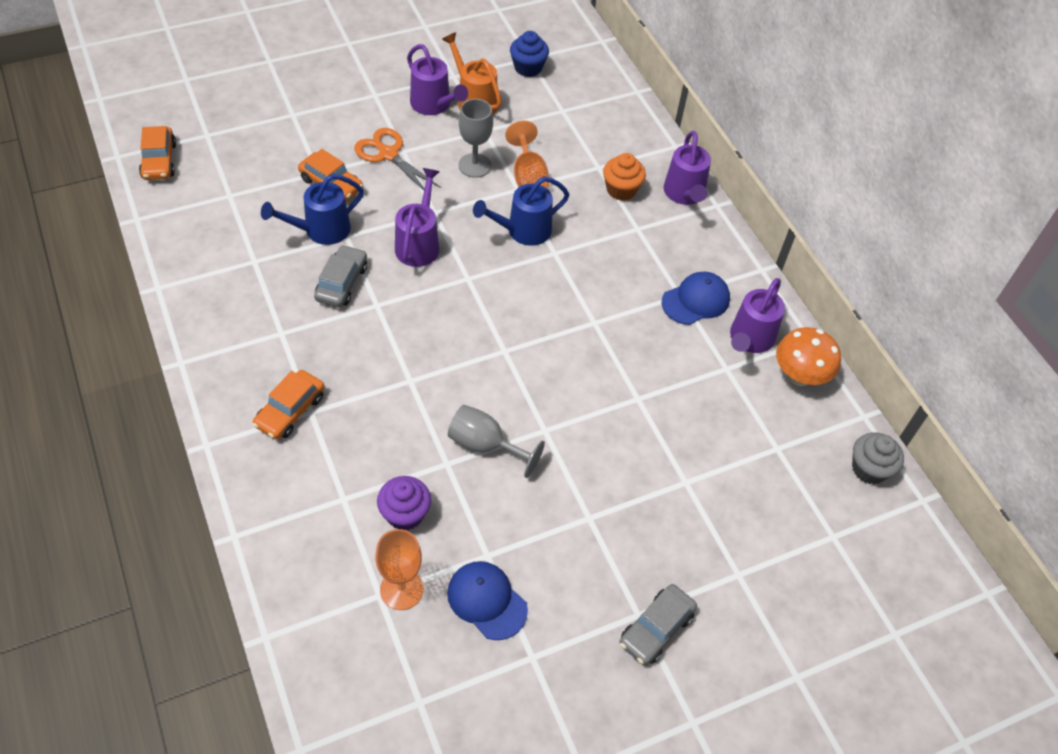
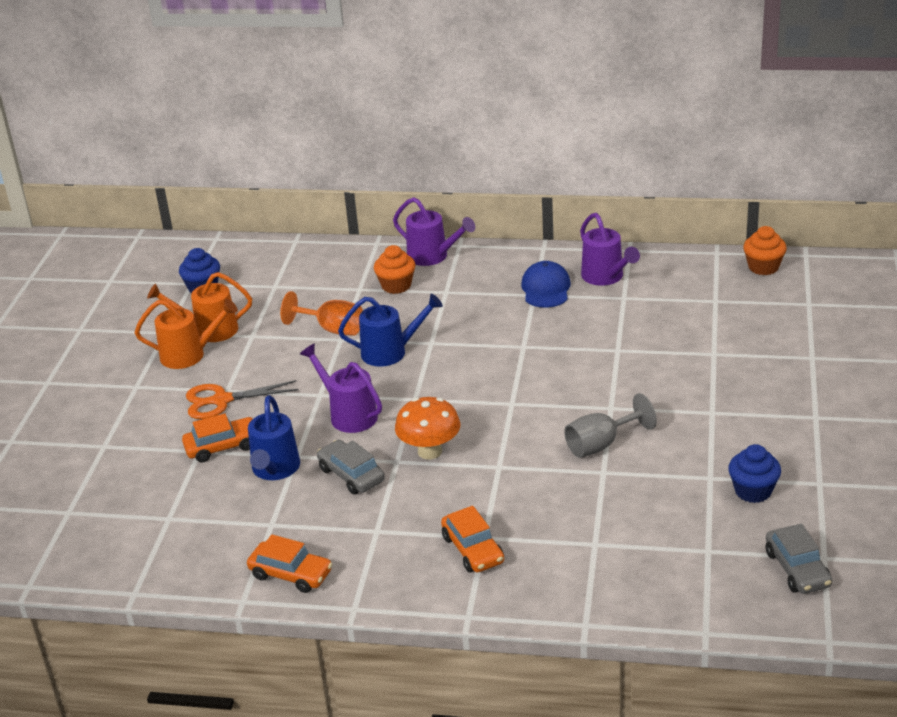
camera: 50 degrees left, 20 degrees down
orange car [139,126,176,180] -> orange car moved to [247,534,333,593]
orange goblet [375,529,424,610] -> none
purple cupcake [377,476,431,530] -> none
purple watering can [407,44,468,115] -> orange watering can [135,299,238,369]
blue cap [447,561,528,640] -> blue cupcake [728,444,781,503]
grey goblet [458,99,493,178] -> none
blue watering can [473,177,569,246] -> blue watering can turned 105 degrees counterclockwise [338,294,443,367]
grey car [619,584,697,665] -> grey car moved to [766,524,832,594]
orange mushroom [776,327,841,386] -> orange mushroom moved to [395,397,460,459]
grey cupcake [852,432,904,484] -> orange cupcake [743,226,787,275]

